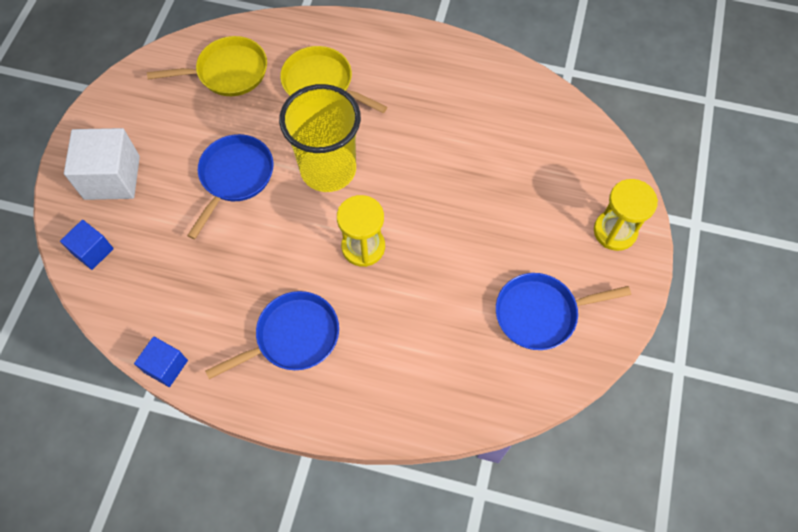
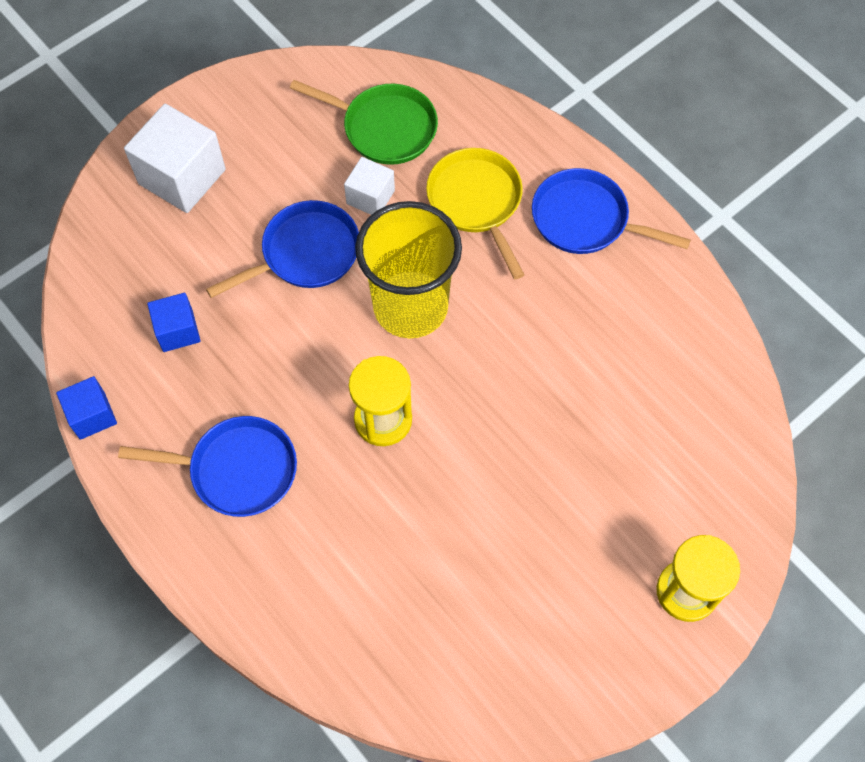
camera: 35 degrees right, 0 degrees up
blue cube [60,220,114,270] -> blue cube moved to [147,293,201,352]
yellow pan [147,36,267,96] -> green pan [290,80,438,165]
blue pan [496,273,631,350] -> blue pan moved to [532,168,691,254]
none -> white cube [344,157,395,215]

